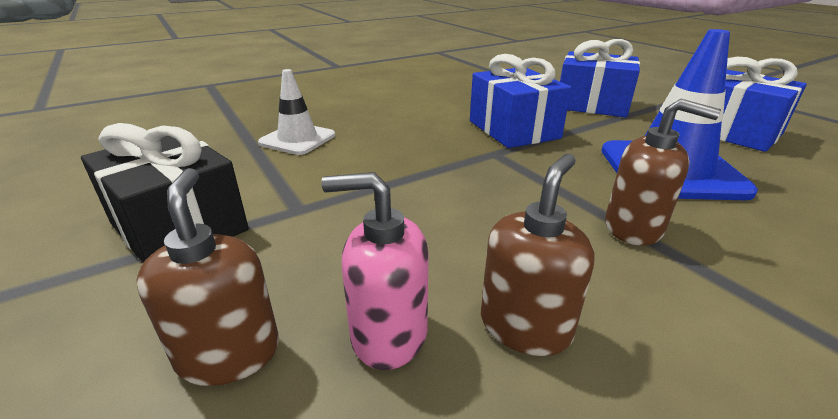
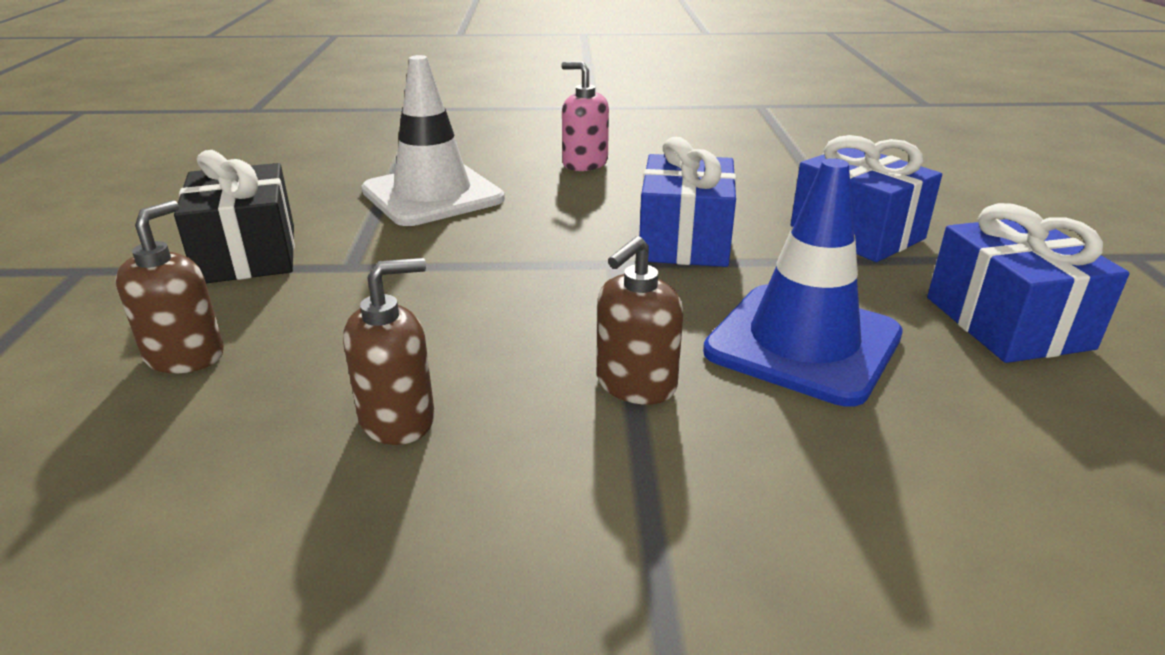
camera: 30 degrees right, 0 degrees up
white traffic cone [258,69,335,155] -> white traffic cone [362,55,505,226], size x1.67
pink soap dispenser [321,172,429,370] -> pink soap dispenser moved to [561,61,609,171]
brown soap dispenser [605,99,721,246] -> brown soap dispenser turned 75 degrees clockwise [597,236,683,404]

